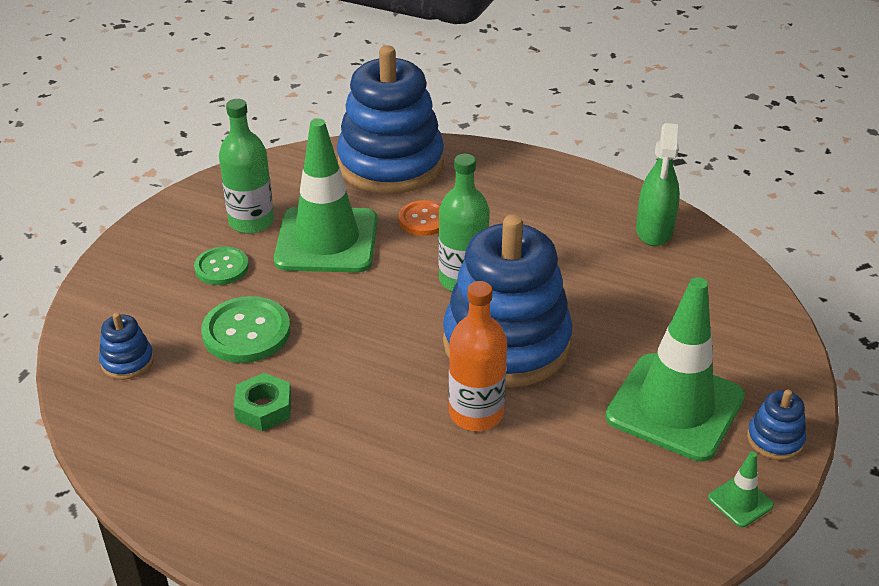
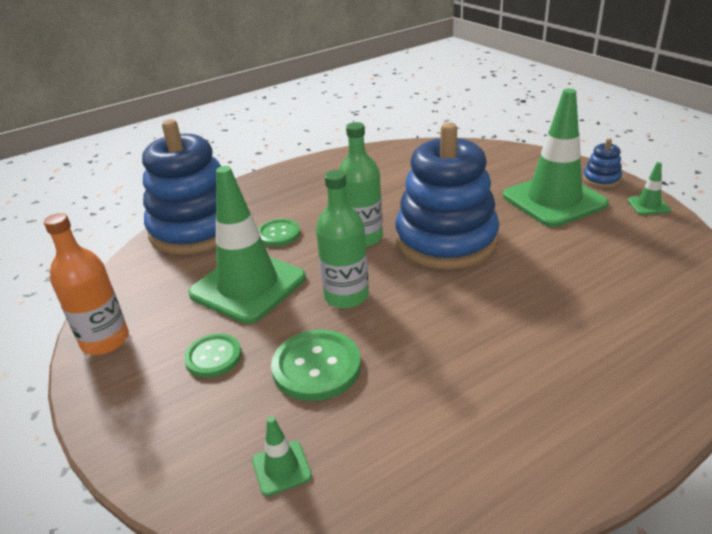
camera: 55 degrees left, 5 degrees down
blue stacking toy [99,313,154,380] -> green traffic cone [252,416,312,496]
green bottle [219,99,274,234] -> green bottle moved to [316,170,369,308]
green nut [234,373,291,431] -> none
orange button [399,200,441,236] -> green button [258,219,300,246]
orange bottle [449,281,507,431] -> orange bottle moved to [44,213,129,355]
green spray bottle [636,123,680,246] -> none

